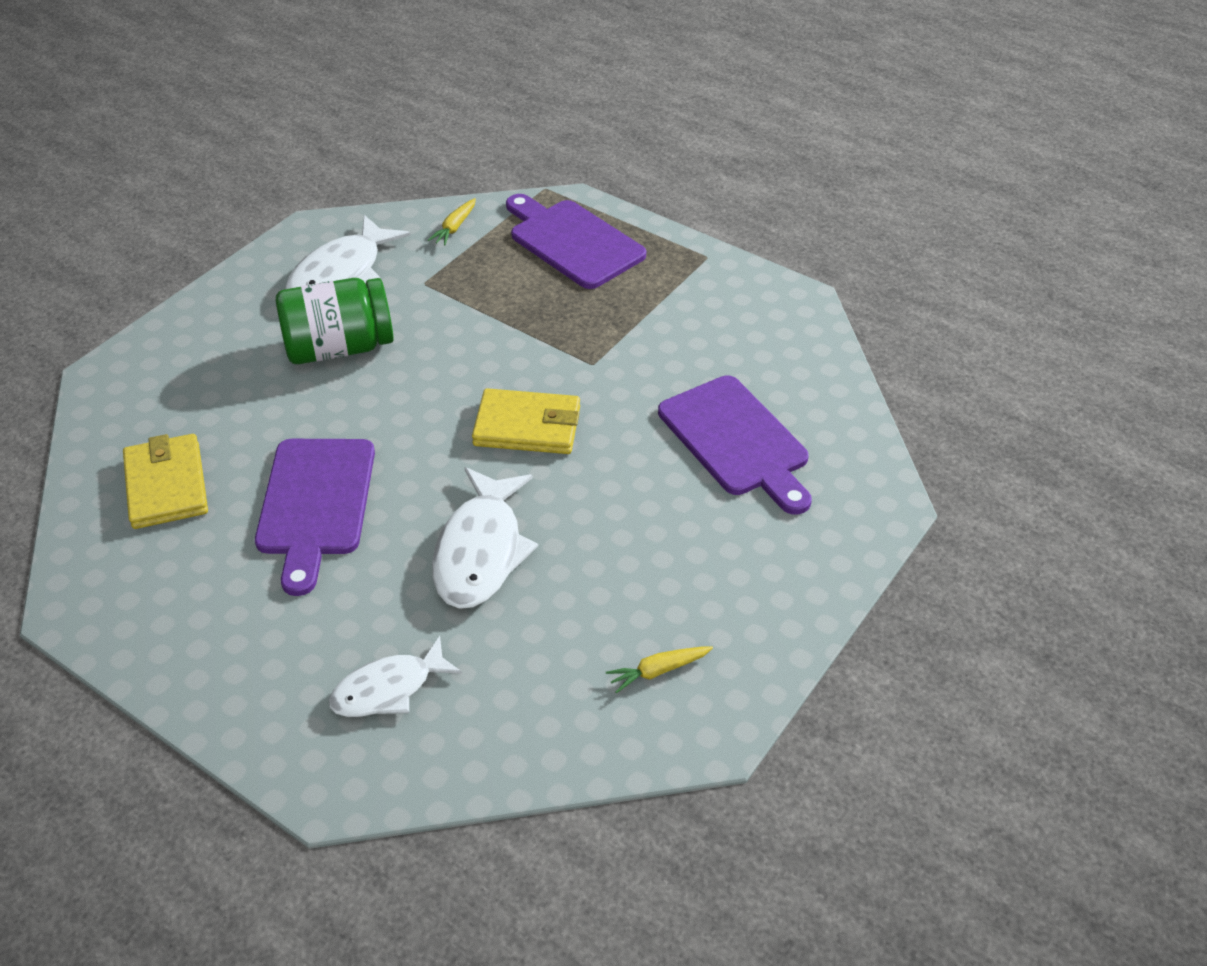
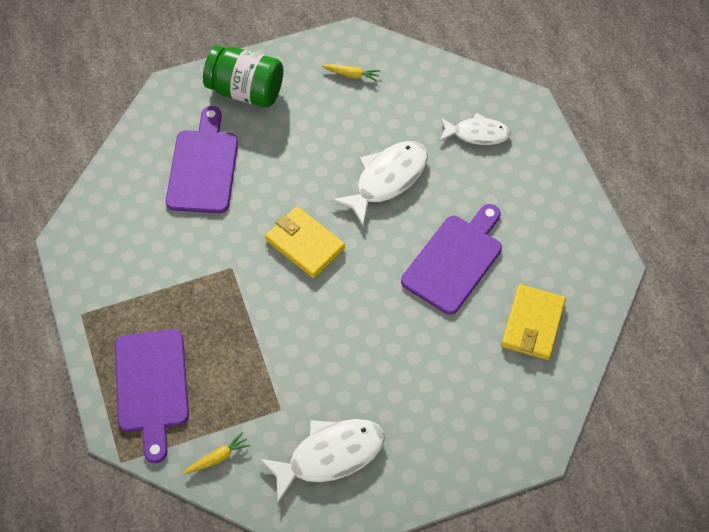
camera: 145 degrees left, 15 degrees up
green jar [276,278,394,364] -> green jar moved to [203,45,283,108]

